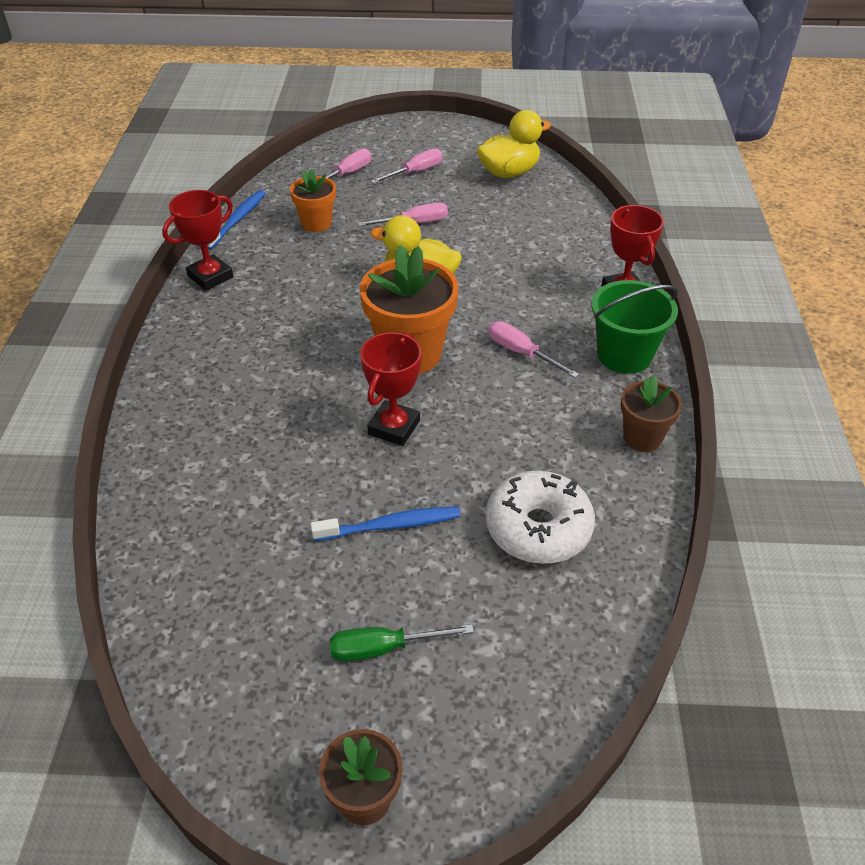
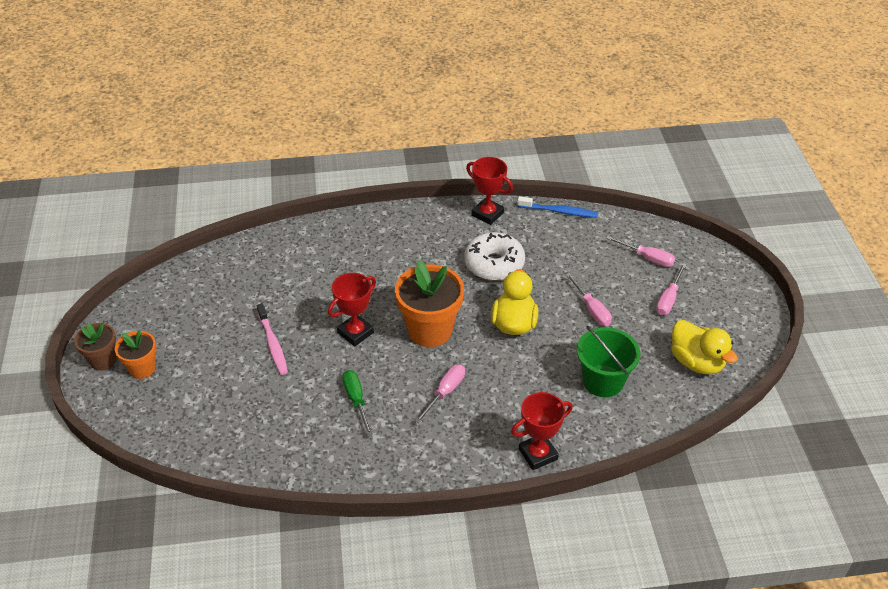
camera: 80 degrees right, 0 degrees up
orange flower pot [290,168,336,232] -> orange flower pot moved to [115,330,156,379]
blue toothbrush [311,506,461,541] -> pink toothbrush [257,303,288,375]
green screwdriver [329,625,474,661] -> green screwdriver moved to [342,370,373,436]
red trophy [360,332,422,446] -> red trophy turned 60 degrees counterclockwise [328,273,376,346]
pink screwdriver [370,148,443,184] -> pink screwdriver turned 75 degrees clockwise [656,263,687,315]
white donut [486,471,595,564] -> white donut moved to [464,232,525,281]
green bucket [591,280,678,374] -> green bucket moved to [577,326,640,397]
brown flower pot [621,375,682,452] -> none

